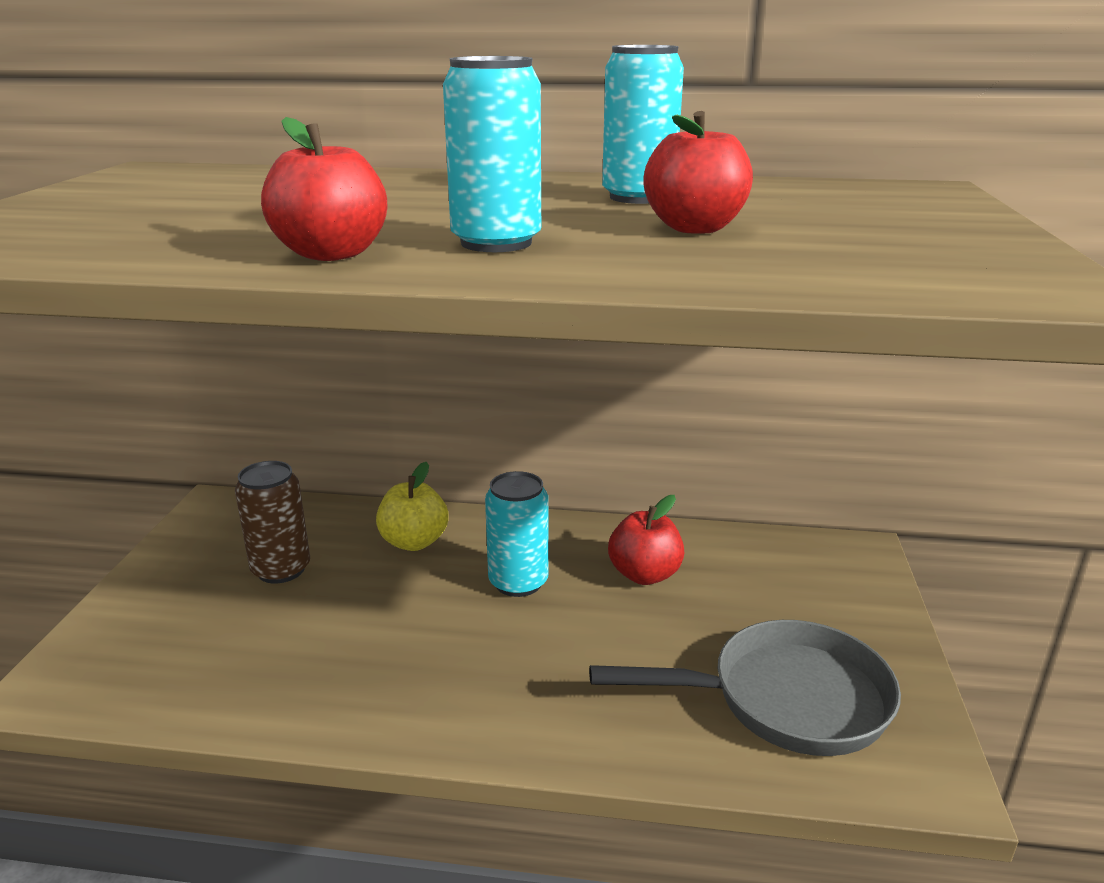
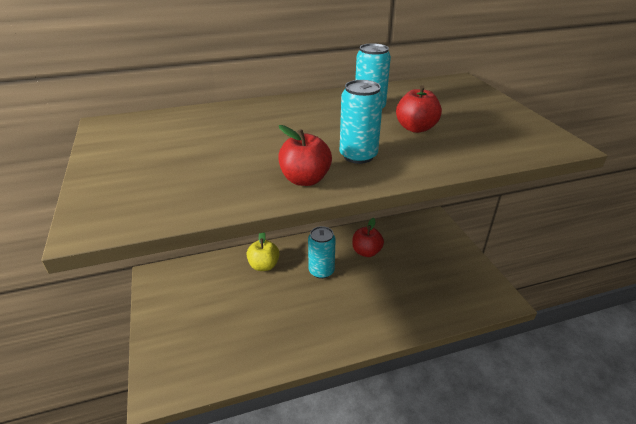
camera: 25 degrees left, 10 degrees up
brown can [235,461,310,583] -> none
grey pan [589,620,901,756] -> none

